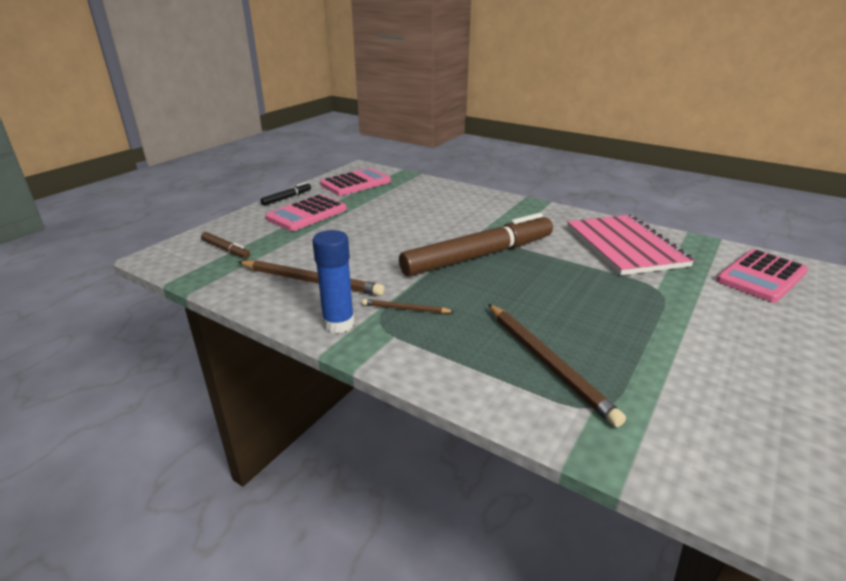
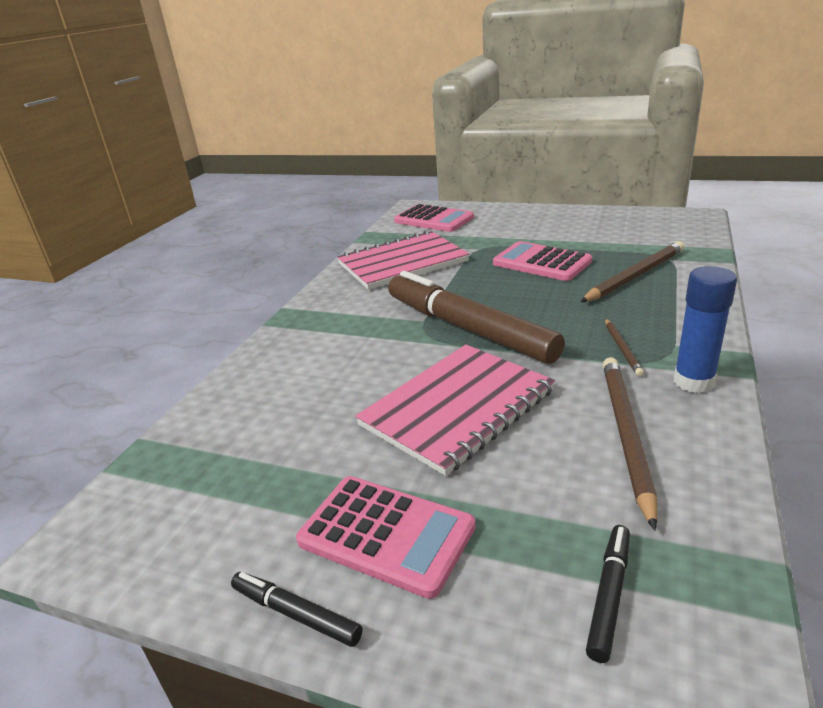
camera: 100 degrees left, 0 degrees up
brown marker [201,232,250,258] -> black marker [586,525,630,663]
pink calculator [320,168,391,196] -> pink calculator moved to [493,241,592,281]
none -> pink notebook [355,345,555,476]

